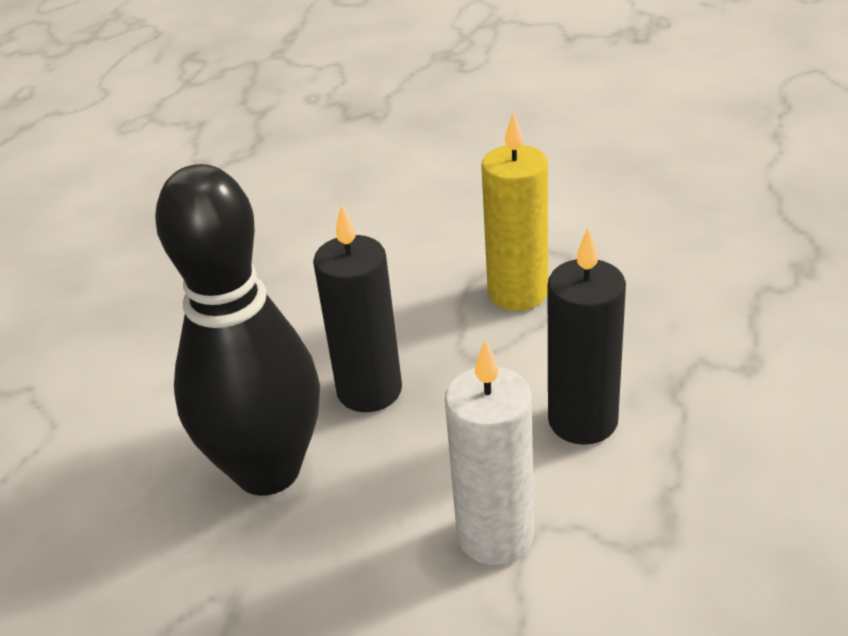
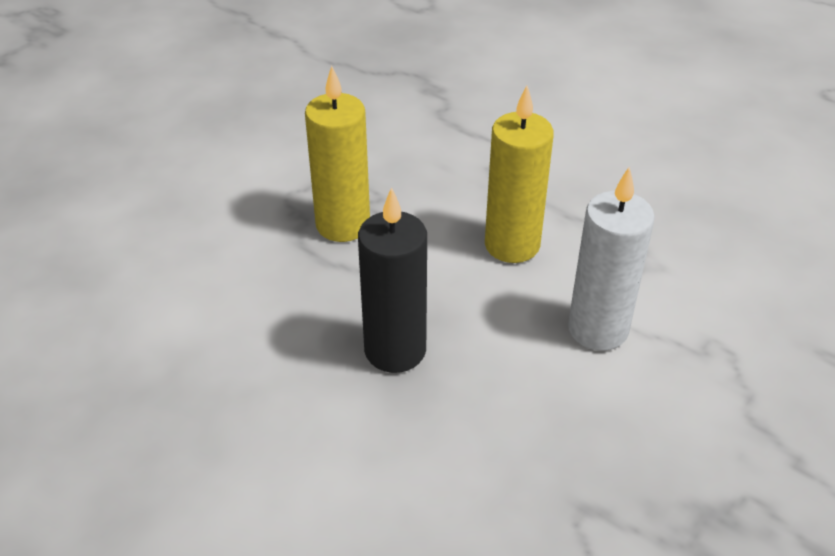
camera: 70 degrees left, 5 degrees up
black bowling pin [155,164,320,496] -> none
black candle [548,228,626,445] -> yellow candle [485,86,554,263]

